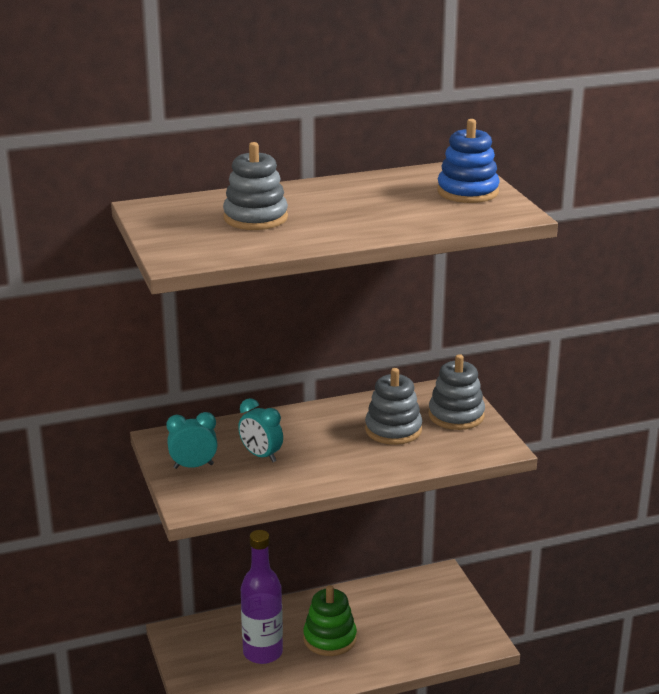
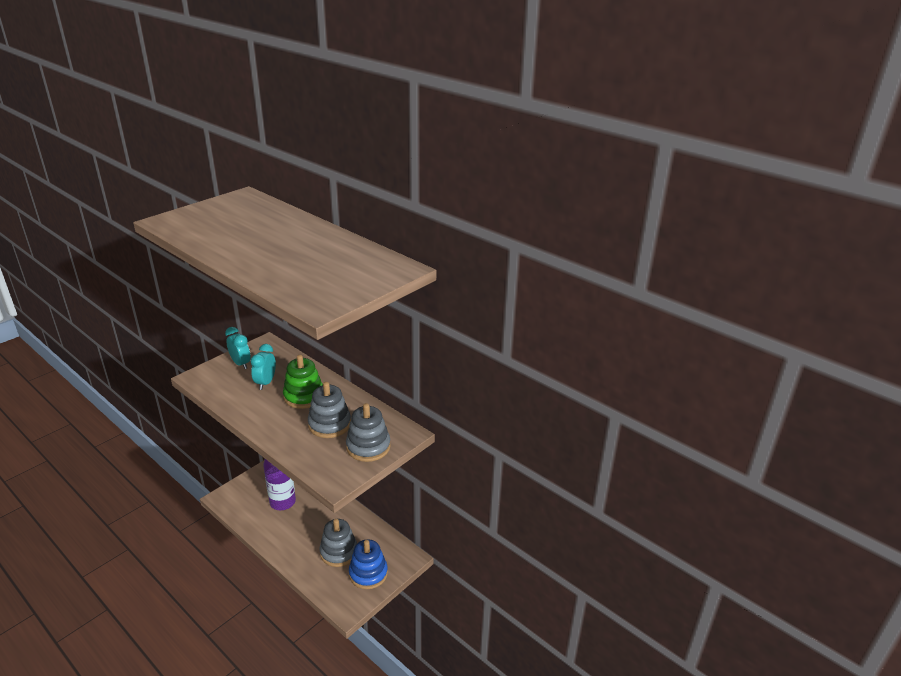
camera: 60 degrees right, 5 degrees up
grey stacking toy [223,142,288,230] -> grey stacking toy moved to [320,519,357,567]
green stacking toy [303,585,357,656] -> green stacking toy moved to [283,355,323,409]
blue stacking toy [437,119,500,203] -> blue stacking toy moved to [349,539,388,589]

